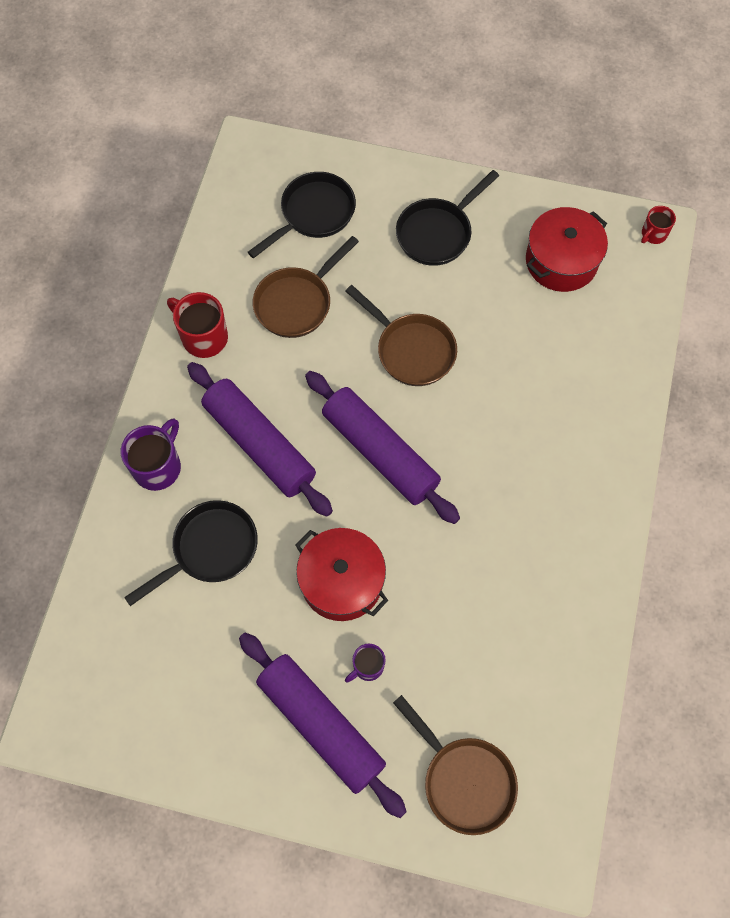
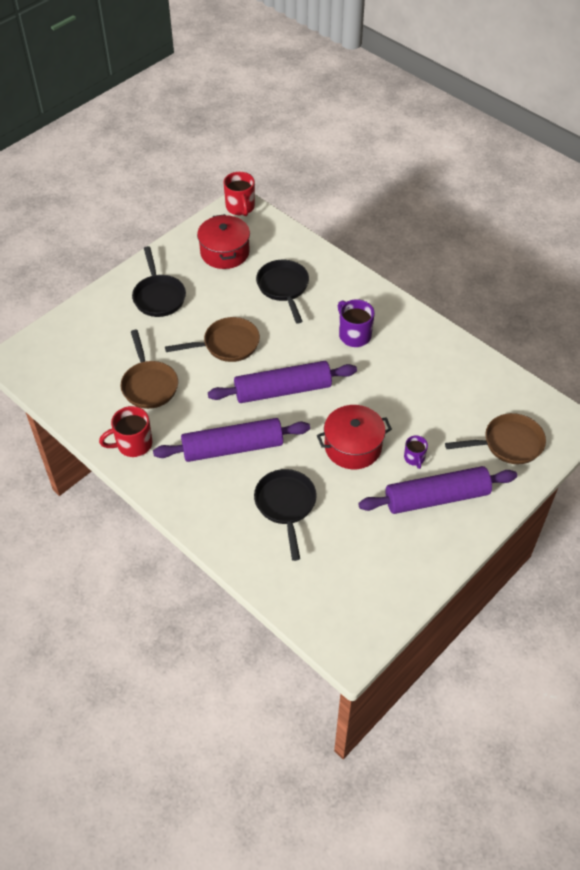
camera: 60 degrees left, 15 degrees down
purple mug [121,418,181,491] -> purple mug moved to [338,299,375,347]
black pan [248,172,356,258] -> black pan moved to [256,260,309,324]
red mug [641,206,676,244] -> red mug [223,172,255,216], size x1.69

